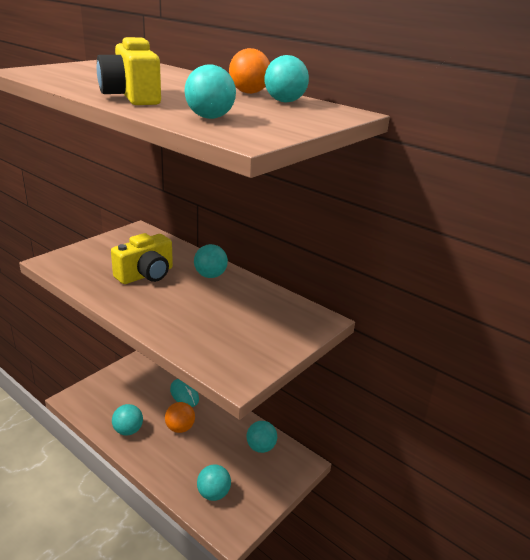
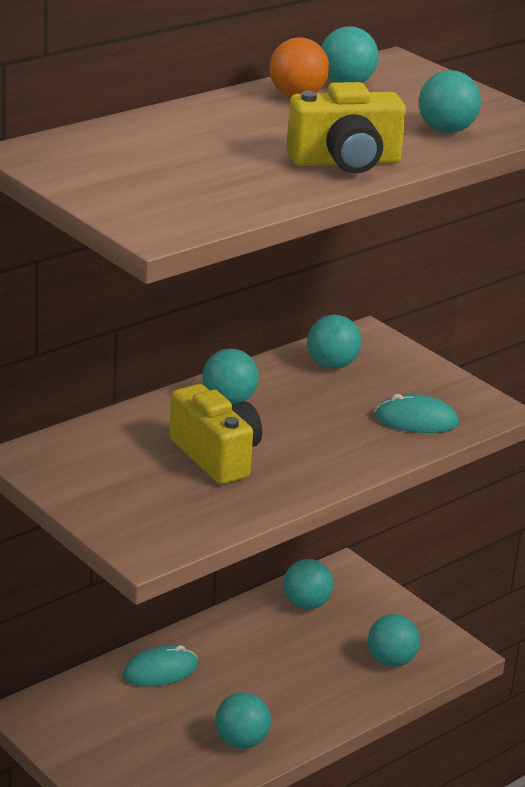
camera: 80 degrees left, 0 degrees up
orange ball [165,402,195,433] -> none
none -> turquoise ball [307,315,361,369]
none -> turquoise mouse [375,394,459,433]

